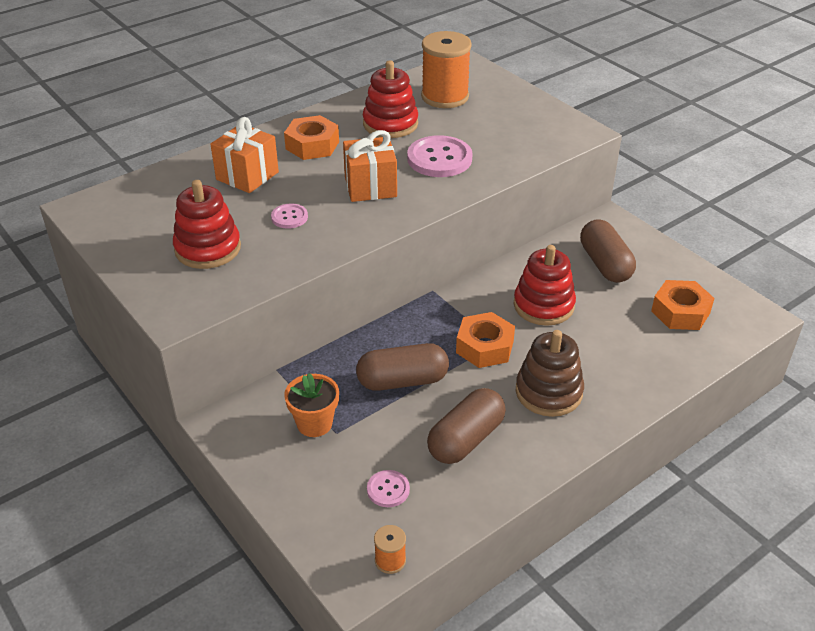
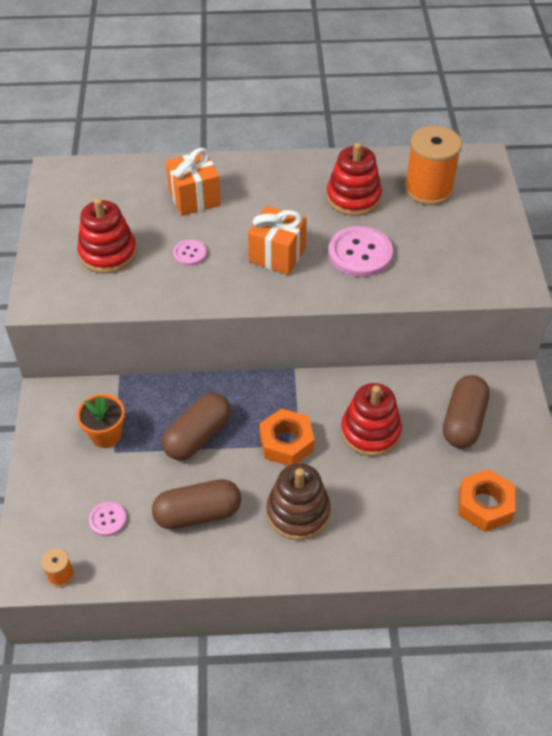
camera: 35 degrees right, 10 degrees up
orange nut [284,115,339,160] -> none
brown capsule [356,343,449,391] -> brown capsule turned 75 degrees counterclockwise [162,393,231,460]

